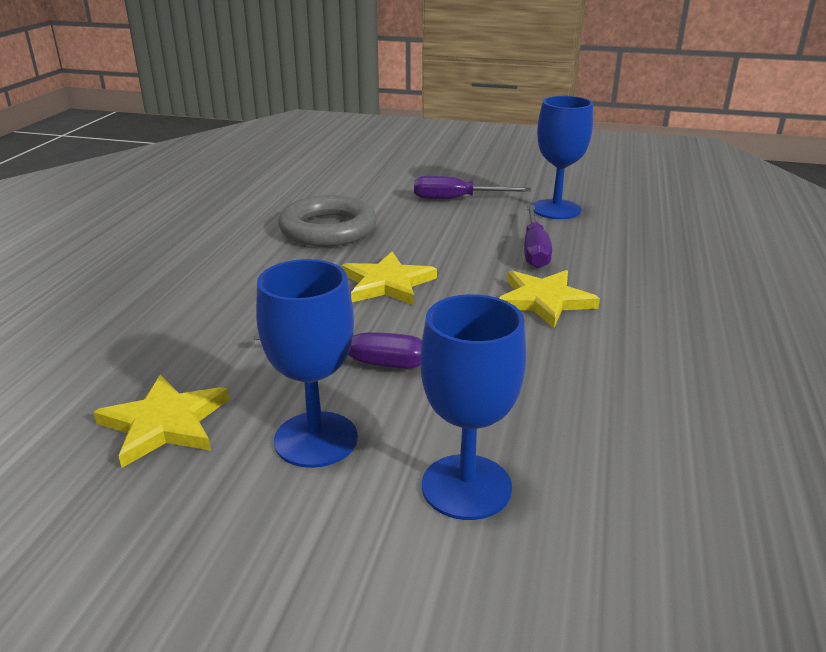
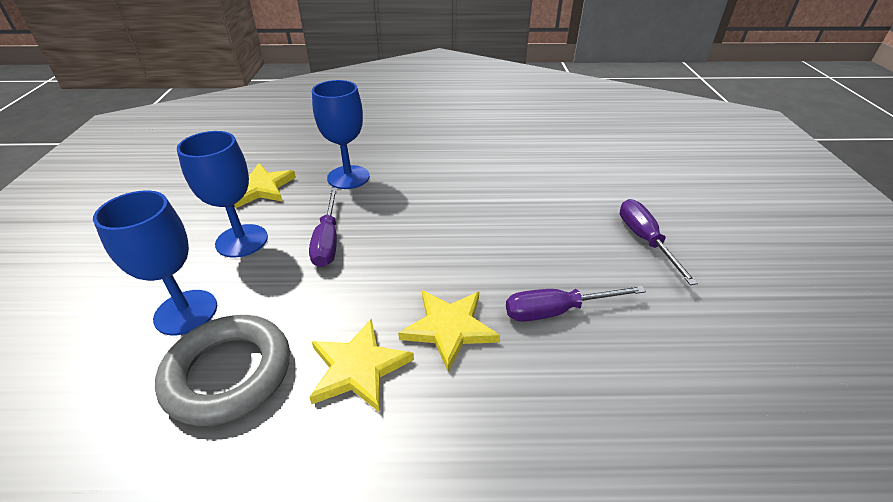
camera: 75 degrees right, 10 degrees up
grey ring [278,195,377,246] -> grey ring moved to [155,315,290,426]
yellow star [342,252,437,305] -> yellow star moved to [309,318,414,413]
blue goblet [533,96,593,219] -> blue goblet moved to [312,80,370,189]

